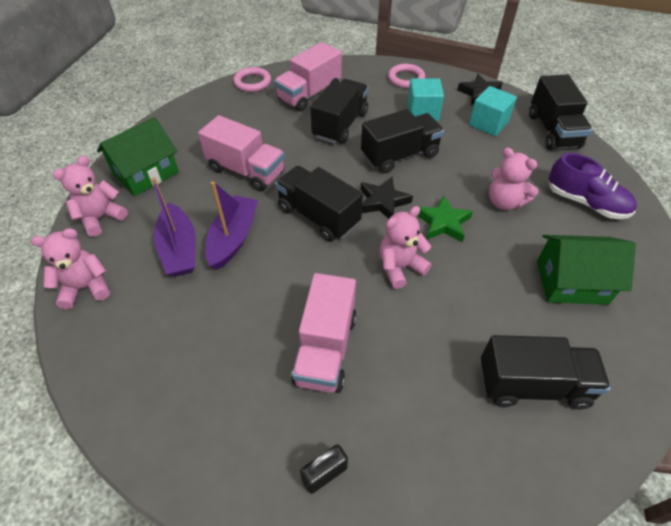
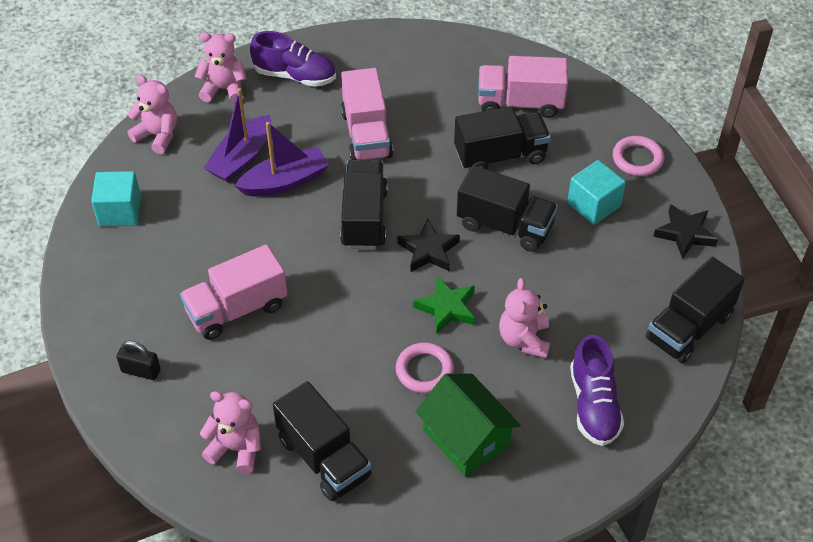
camera: 50 degrees right, 0 degrees up
green house [97,117,179,196] -> purple shoe [250,31,336,87]
pink ring [233,67,271,92] -> pink ring moved to [396,342,454,393]
pink teddy bear [379,206,432,289] -> pink teddy bear moved to [200,391,261,474]
turquoise cube [469,86,517,136] -> turquoise cube moved to [91,171,141,226]

